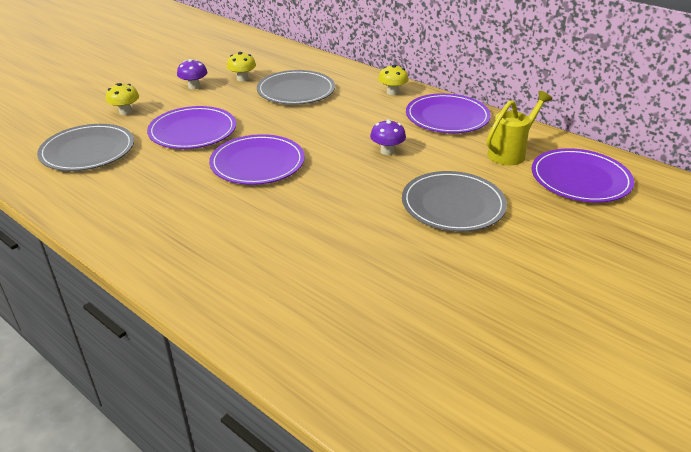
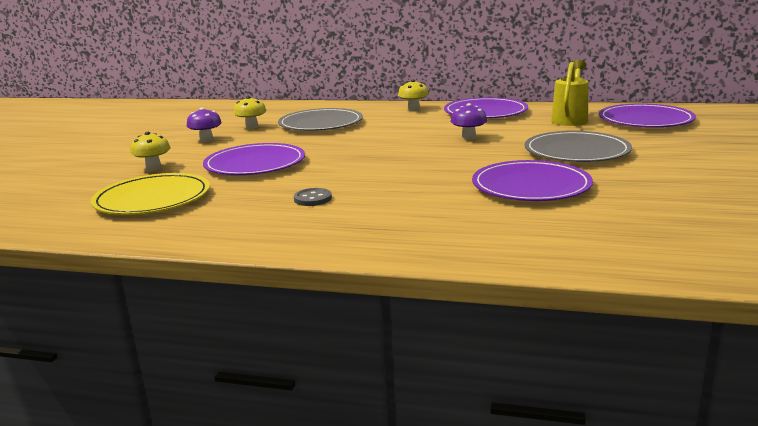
camera: 25 degrees left, 15 degrees down
grey plate [37,124,134,171] -> yellow plate [91,173,210,215]
purple plate [209,134,305,185] -> purple plate moved to [472,160,593,201]
none -> grey button [294,188,332,206]

